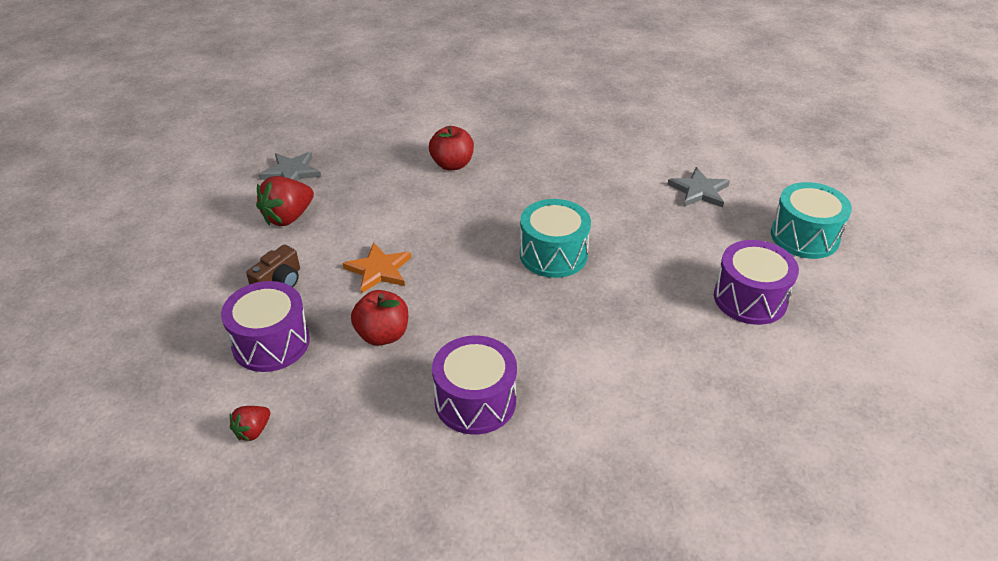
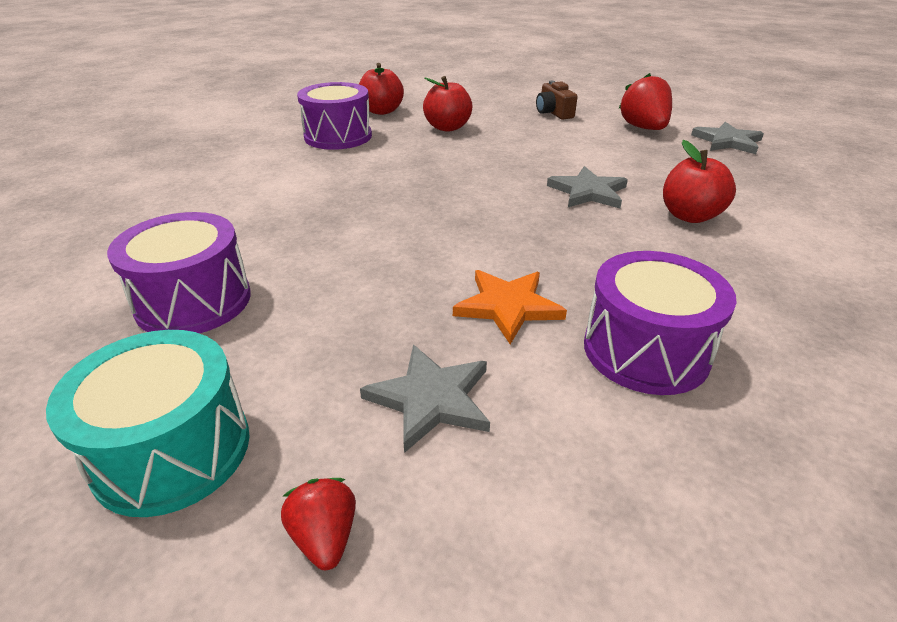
camera: 125 degrees right, 5 degrees down
purple drum [221,281,310,372] -> purple drum moved to [584,251,737,395]
red strawberry [230,406,270,441] -> red strawberry moved to [281,478,356,570]
orange star [343,242,411,293] -> orange star moved to [453,270,567,344]
turquoise drum [520,199,591,278] -> none
none -> red apple [359,63,404,115]
none -> grey star [547,166,628,208]

